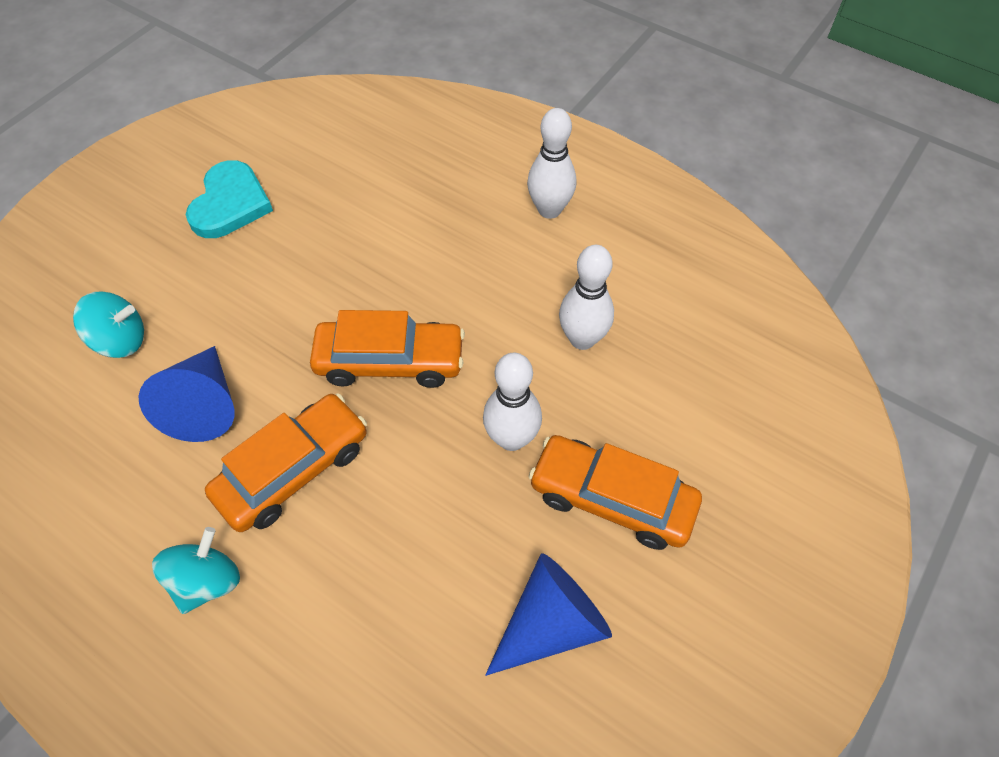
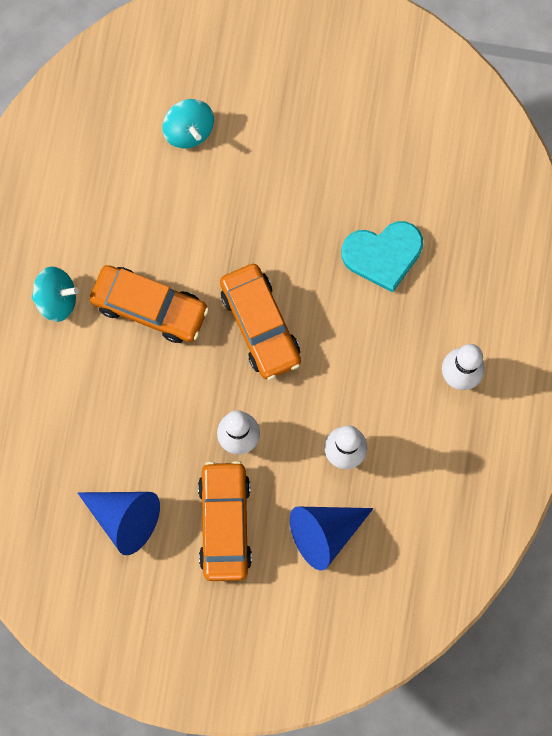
camera: 65 degrees right, 20 degrees up
blue cone [139,346,235,442] -> blue cone moved to [290,507,374,571]
turquoise heart [186,160,273,238] -> turquoise heart moved to [341,221,423,292]

